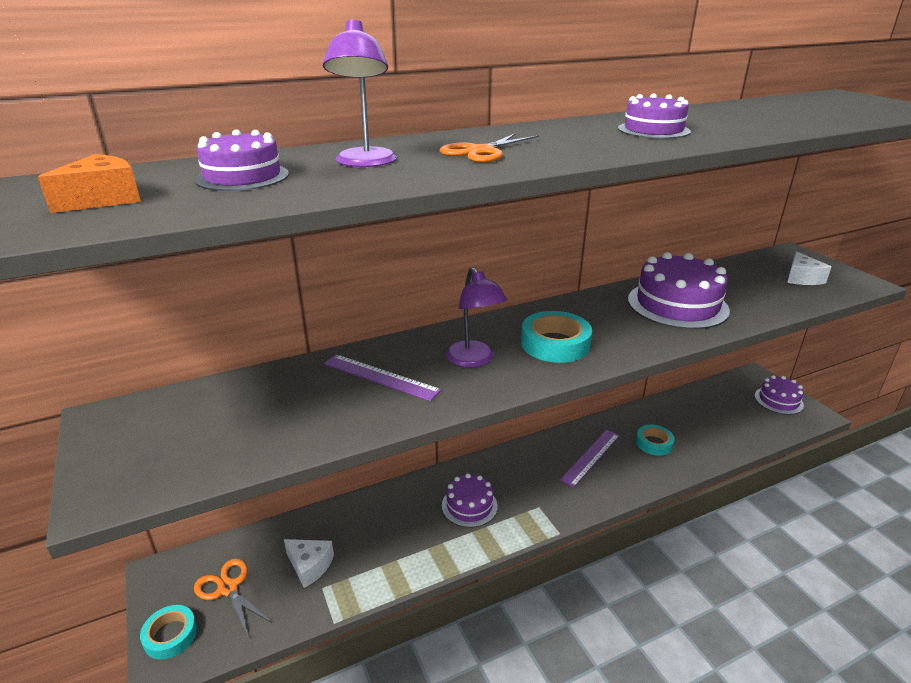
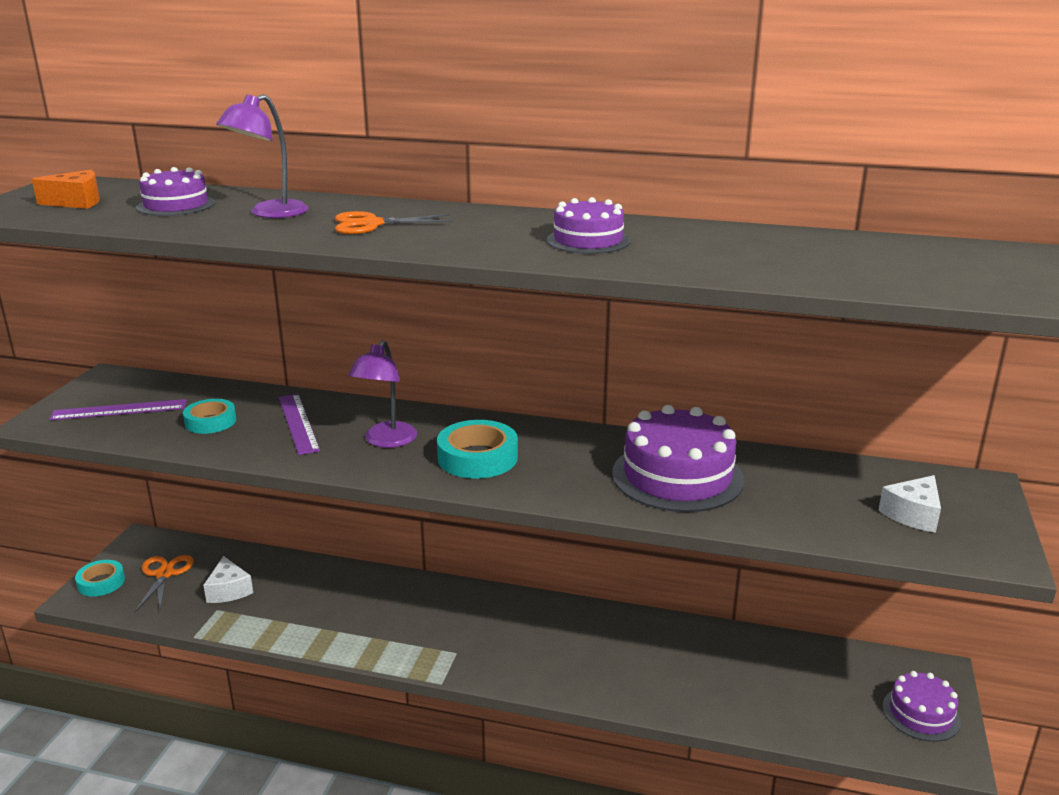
camera: 40 degrees right, 5 degrees down
purple cake [442,473,498,528] -> none
purple ruler [560,430,620,487] -> purple ruler moved to [49,399,186,420]
turquoise tape [636,425,675,456] -> turquoise tape moved to [183,399,236,434]

